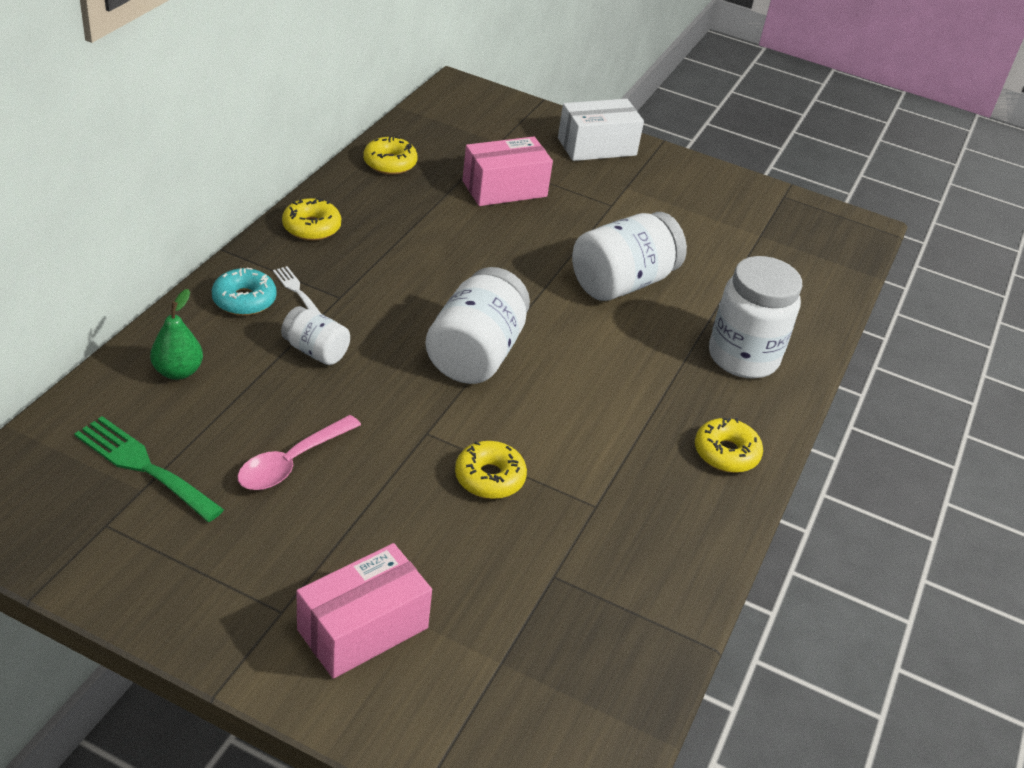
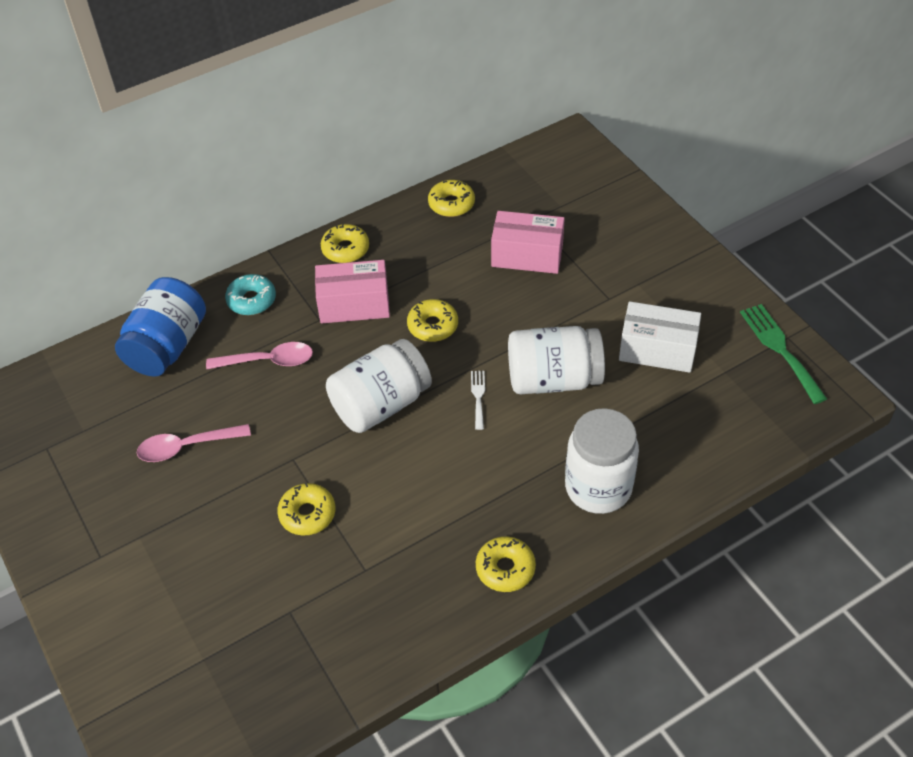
camera: 40 degrees right, 10 degrees up
green fork [74,416,224,522] -> green fork moved to [740,304,827,404]
green pear [150,289,203,380] -> blue jar [115,277,206,377]
white fork [273,266,321,314] -> white fork moved to [471,371,485,430]
white jar [281,306,350,365] -> pink spoon [206,342,313,369]
pink box [297,543,432,679] -> pink box moved to [315,260,390,323]
white box [558,99,644,161] -> white box moved to [619,301,701,373]
none -> yellow donut [407,299,458,342]

